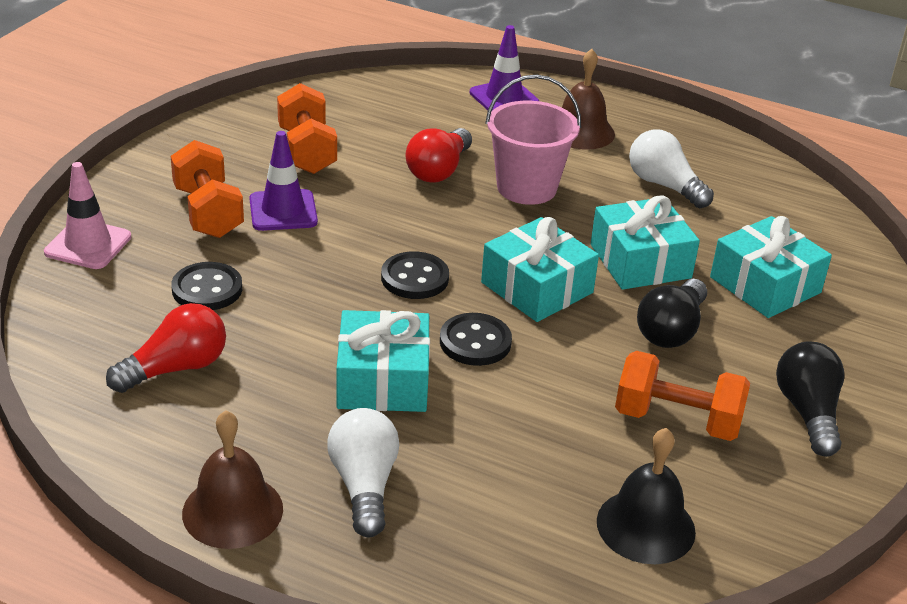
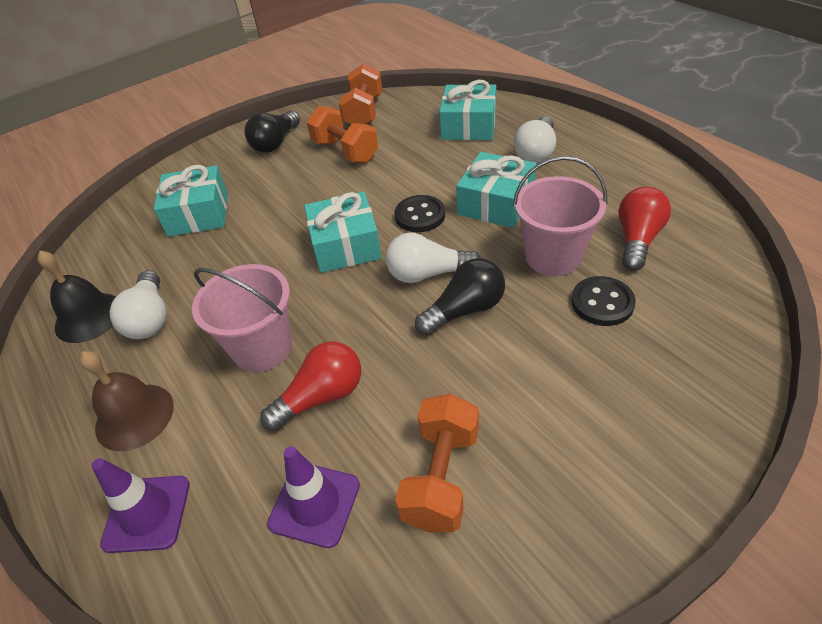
camera: 145 degrees left, 10 degrees up
pink traffic cone [44,162,132,269] -> none
red light bulb [106,303,226,393] -> red light bulb turned 120 degrees clockwise [619,187,671,271]
orange dumbbell [171,140,244,238] -> orange dumbbell moved to [339,64,382,124]
brown bell [182,411,283,549] -> none
purple traffic cone [249,131,318,231] -> purple traffic cone moved to [267,446,360,548]
black button [381,251,449,299] -> white light bulb [386,233,481,283]
turquoise gift [591,195,700,290] -> turquoise gift moved to [439,80,496,140]
black bell [597,428,696,564] -> black bell moved to [37,251,116,343]
black light bulb [637,279,707,348] -> black light bulb moved to [415,258,505,336]
none -> pink bucket [513,156,607,276]

